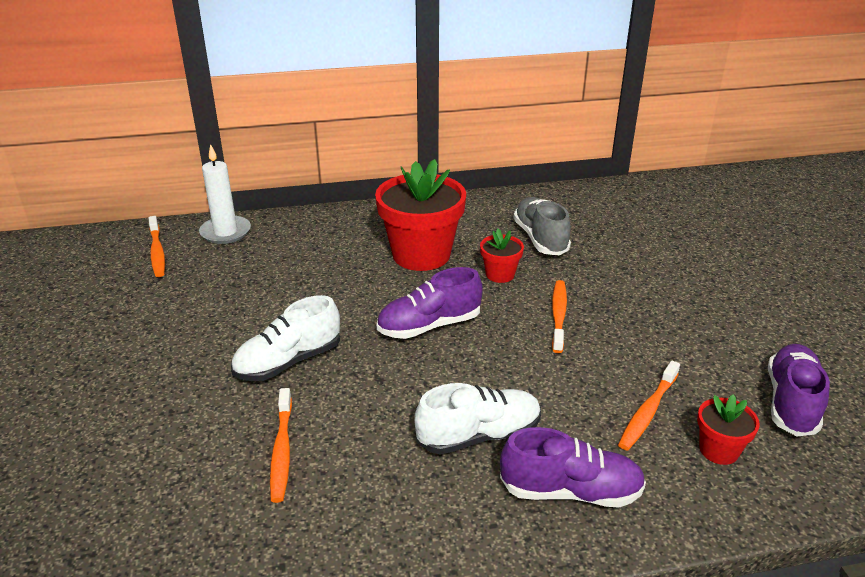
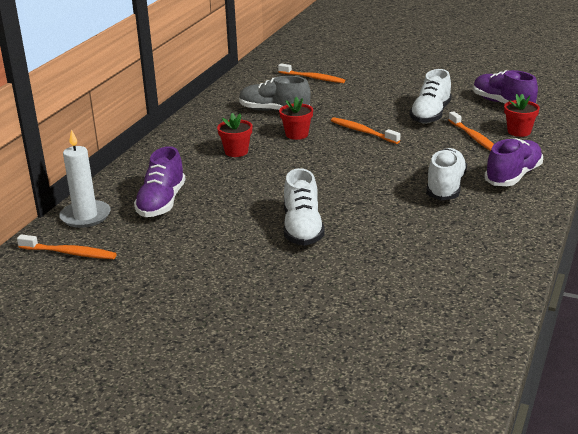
camera: 55 degrees left, 5 degrees down
orange toothbrush [270,388,292,503] -> orange toothbrush moved to [278,63,345,83]
red flower pot [375,159,466,271] -> red flower pot [217,113,252,157], size x0.48
purple shoe [377,267,483,339] -> purple shoe moved to [134,146,186,217]
none -> white shoe [409,69,452,124]

